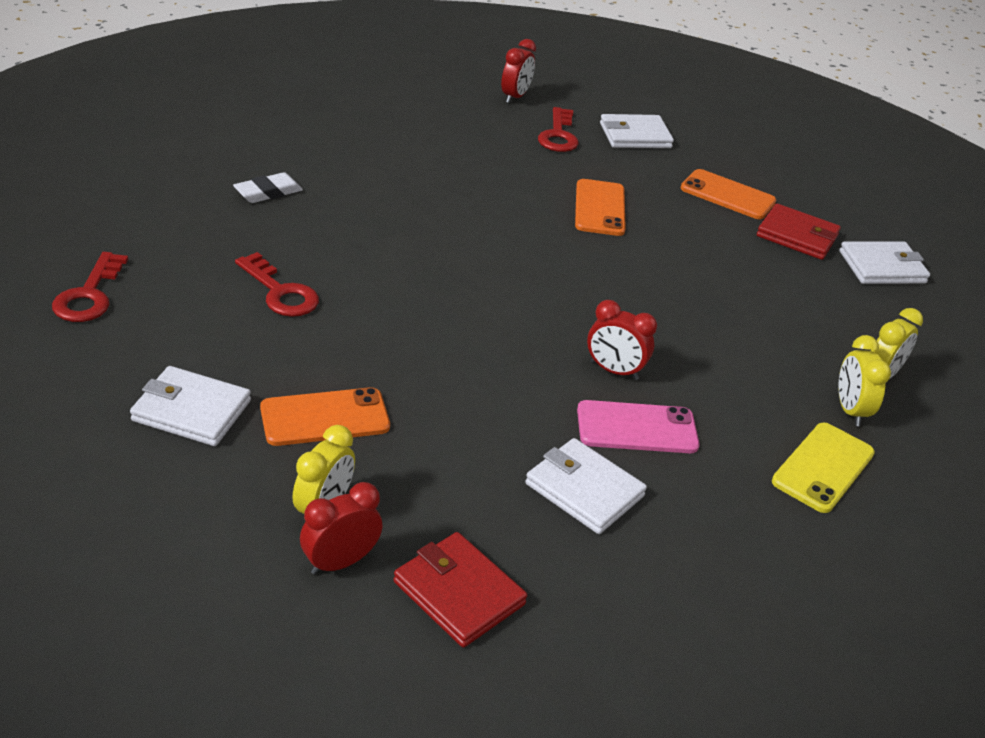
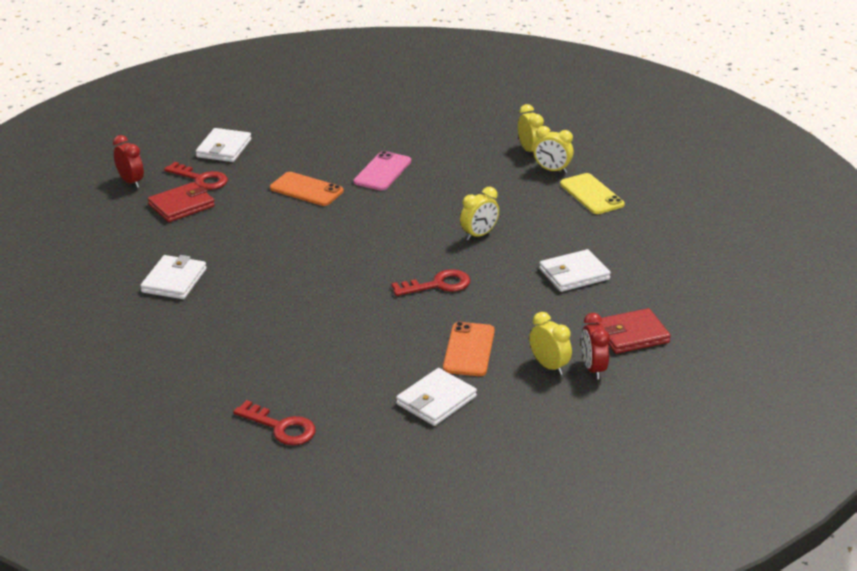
camera: 60 degrees left, 5 degrees down
white eraser [233,172,303,203] -> none
red key [235,252,319,317] -> red key moved to [392,269,470,296]
pink phone [577,400,700,453] -> pink phone moved to [354,151,411,191]
red clock [587,300,657,380] -> yellow clock [460,187,499,240]
orange phone [680,169,776,219] -> none
red wallet [757,204,841,260] -> red wallet moved to [148,182,215,222]
white wallet [839,241,930,284] -> white wallet moved to [140,255,207,299]

